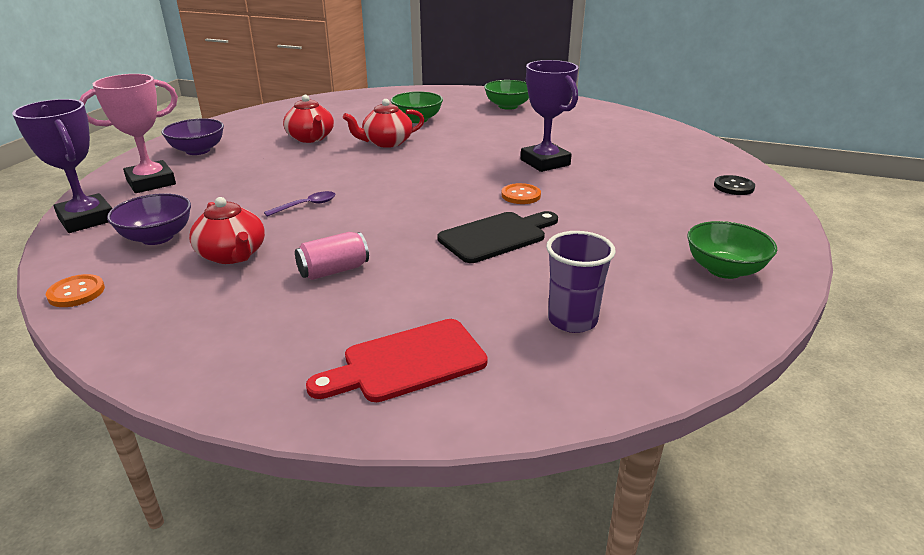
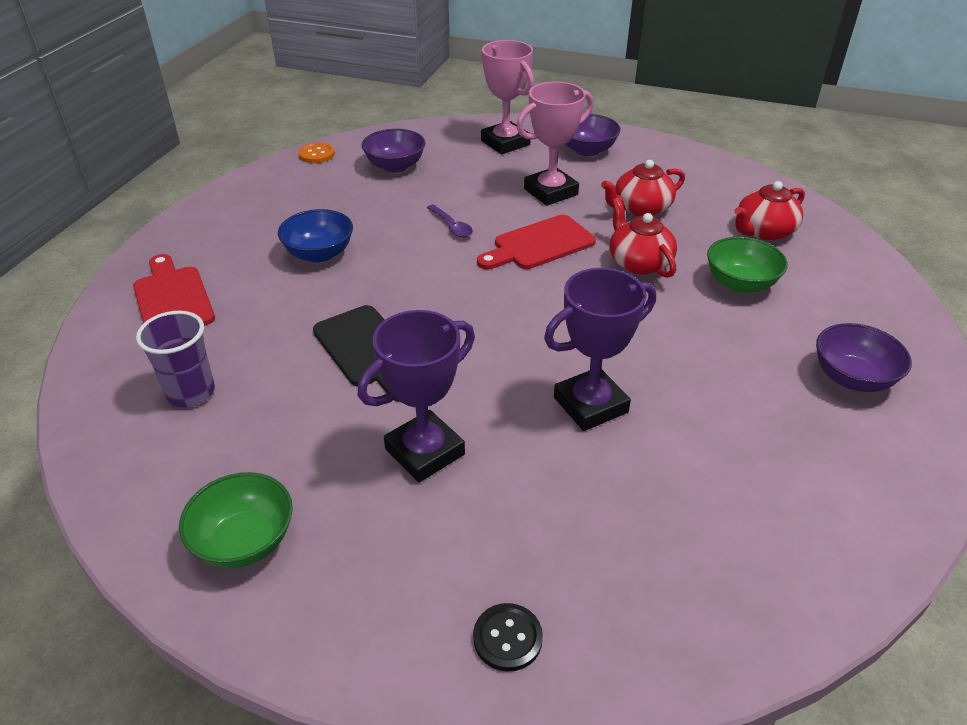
camera: 90 degrees right, 10 degrees up
purple trophy [12,99,112,233] -> purple trophy moved to [358,310,475,482]
red teapot [189,197,265,264] -> red teapot moved to [735,181,805,240]
pink can [295,232,369,280] -> blue bowl [278,209,353,262]
green bowl [484,80,529,110] -> purple bowl [816,323,912,392]
orange button [501,183,541,204] -> none
none -> red cutting board [477,215,596,269]
none -> pink trophy [517,82,593,206]

